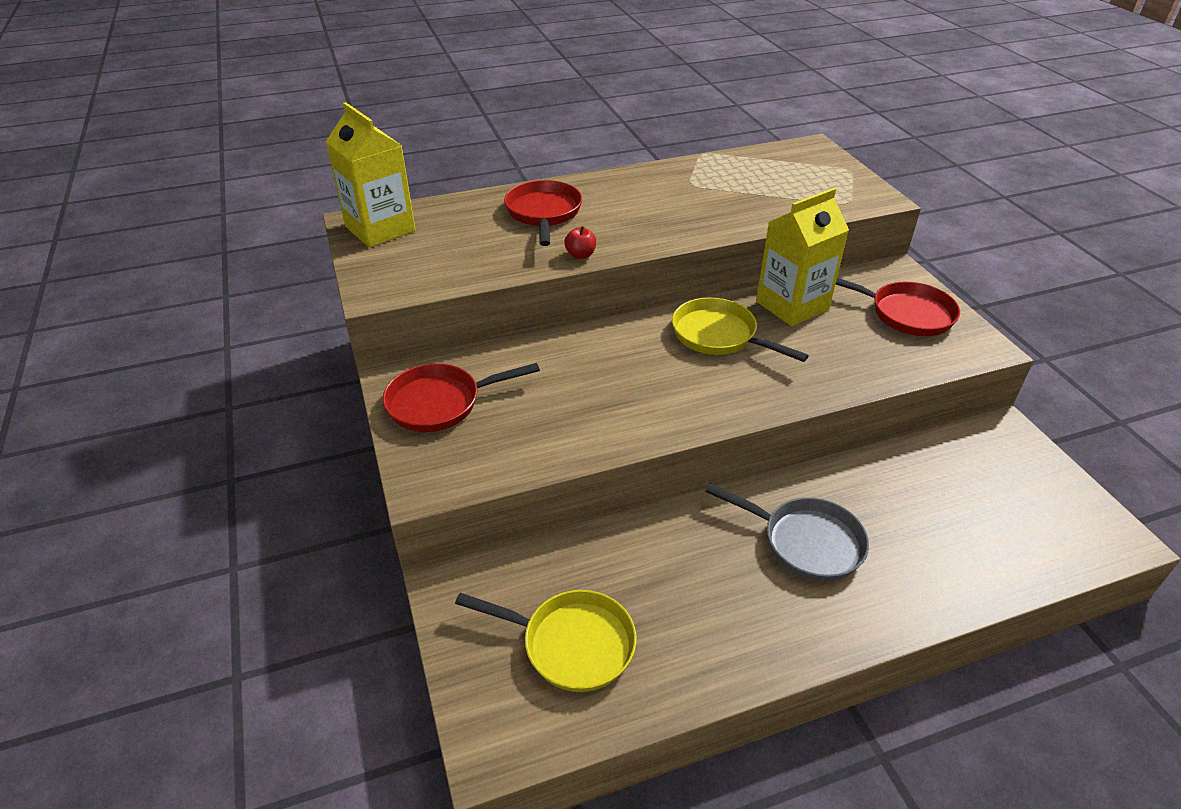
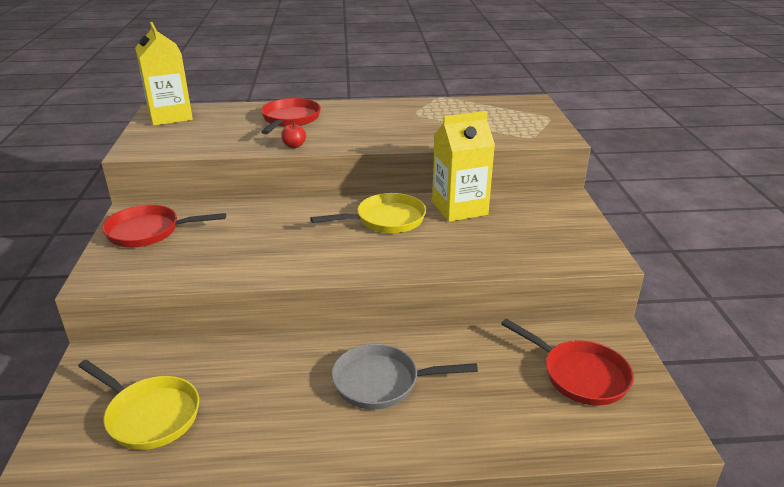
camera: 15 degrees right, 10 degrees down
yellow pan [672,297,809,362] -> yellow pan turned 105 degrees clockwise [311,193,426,233]
grey pan [705,483,869,581] -> grey pan turned 135 degrees clockwise [331,344,478,410]
red pan [836,278,960,336] -> red pan moved to [501,319,634,406]

